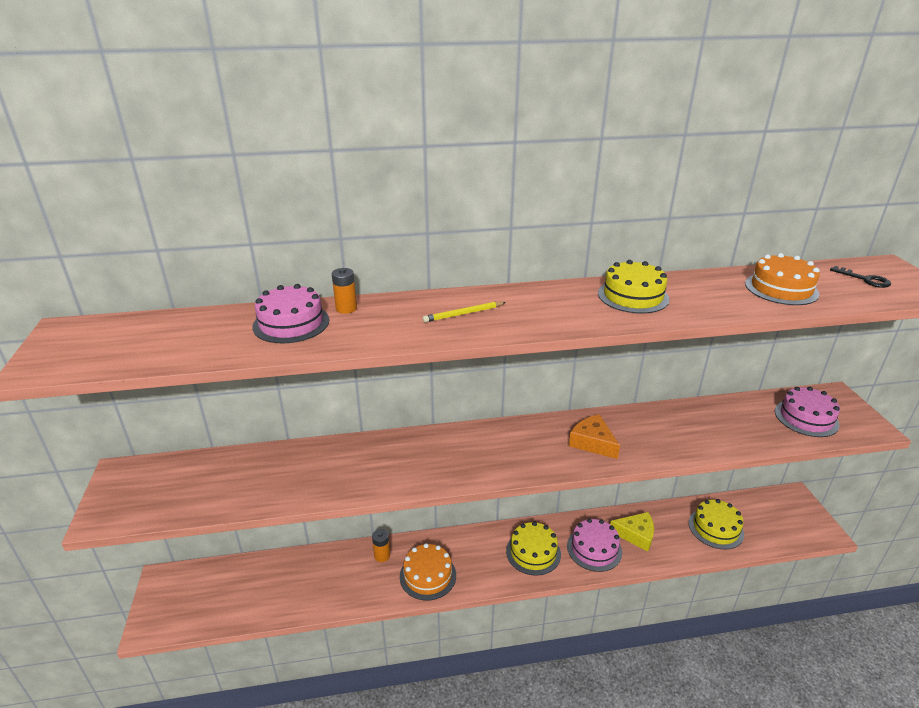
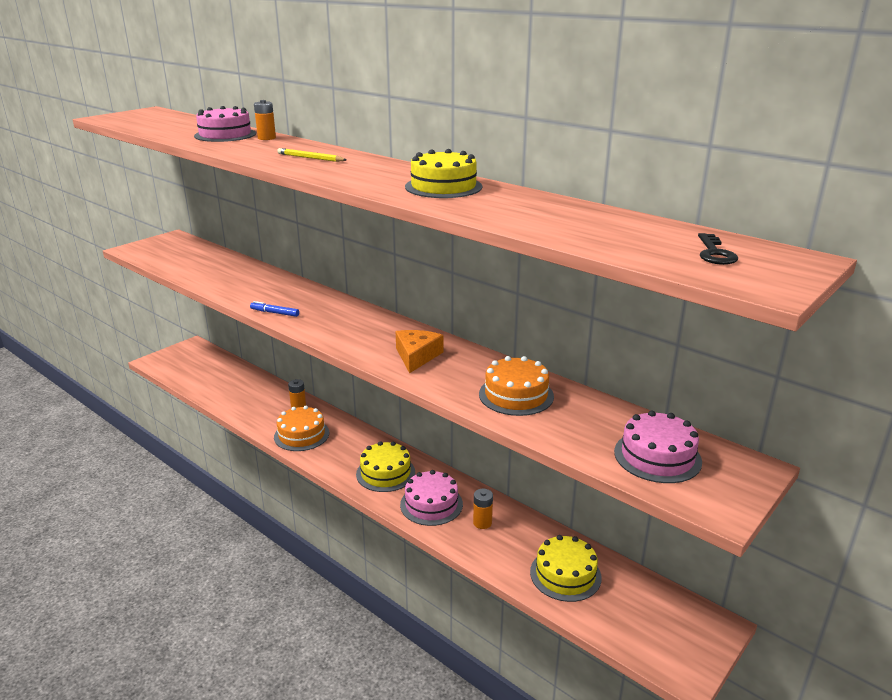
camera: 50 degrees right, 5 degrees down
yellow cheese [610,512,654,552] -> orange battery [473,489,493,529]
orange cake [745,253,820,305] -> orange cake moved to [479,356,554,416]
none -> blue marker [250,301,299,317]

